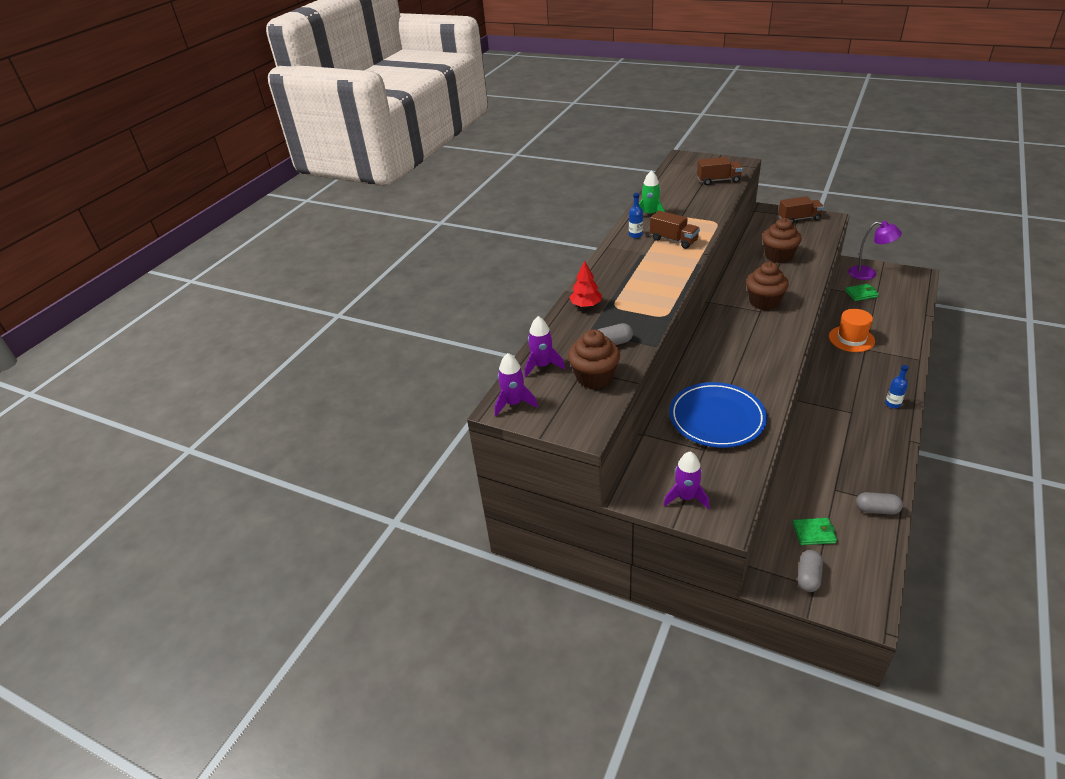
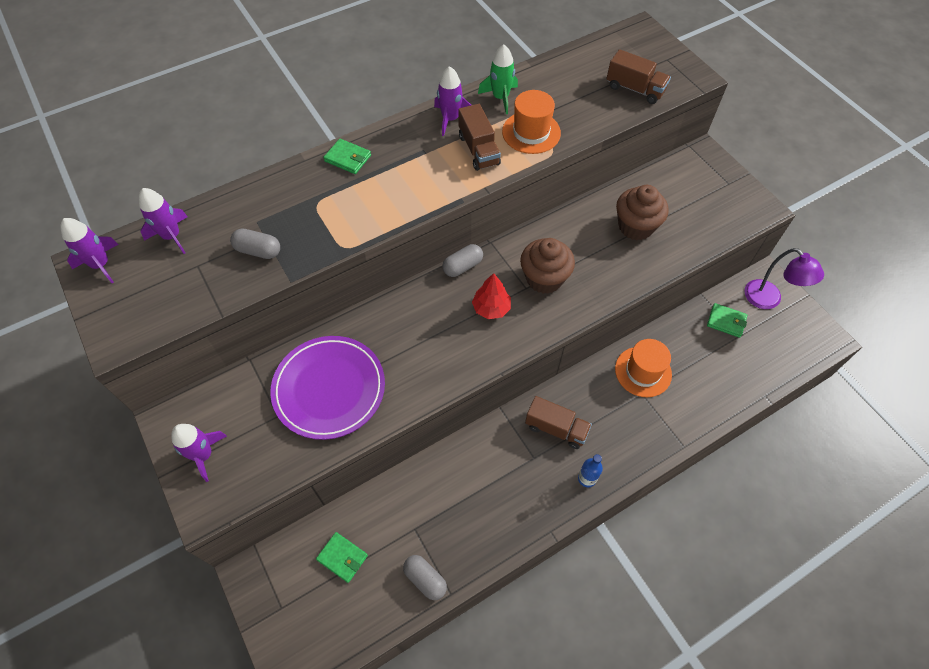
camera: 30 degrees right, 20 degrees up
brown cupcake [568,329,620,389] -> none
red tree [569,260,602,307] -> red tree moved to [472,273,511,319]
blue bottle [629,193,643,238] -> purple rocket [434,66,471,136]
blue plate [669,382,767,448] -> purple plate [270,336,385,440]
brown truck [778,196,824,224] -> brown truck moved to [525,396,592,449]
grey capsule [798,550,823,592] -> grey capsule moved to [442,244,483,277]
none -> green wallet [323,139,371,174]
none -> orange hat [502,90,561,154]

